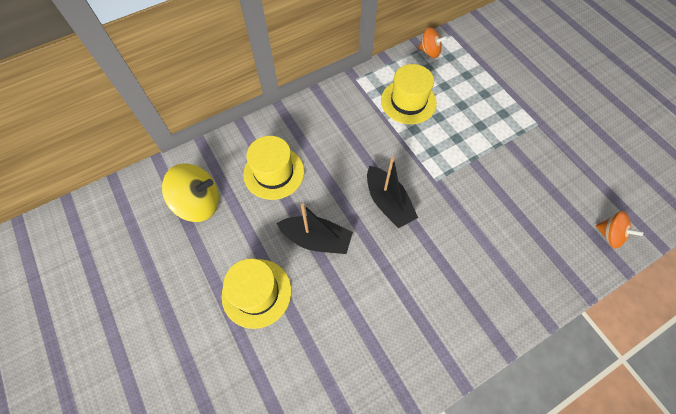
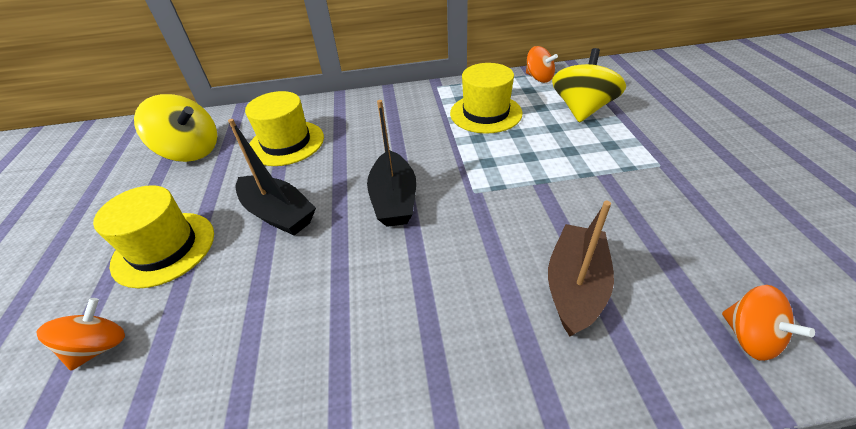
camera: 25 degrees right, 20 degrees down
none -> orange spinning top [36,298,125,371]
none -> brown boat [548,201,614,336]
none -> yellow spinning top [552,48,626,123]

